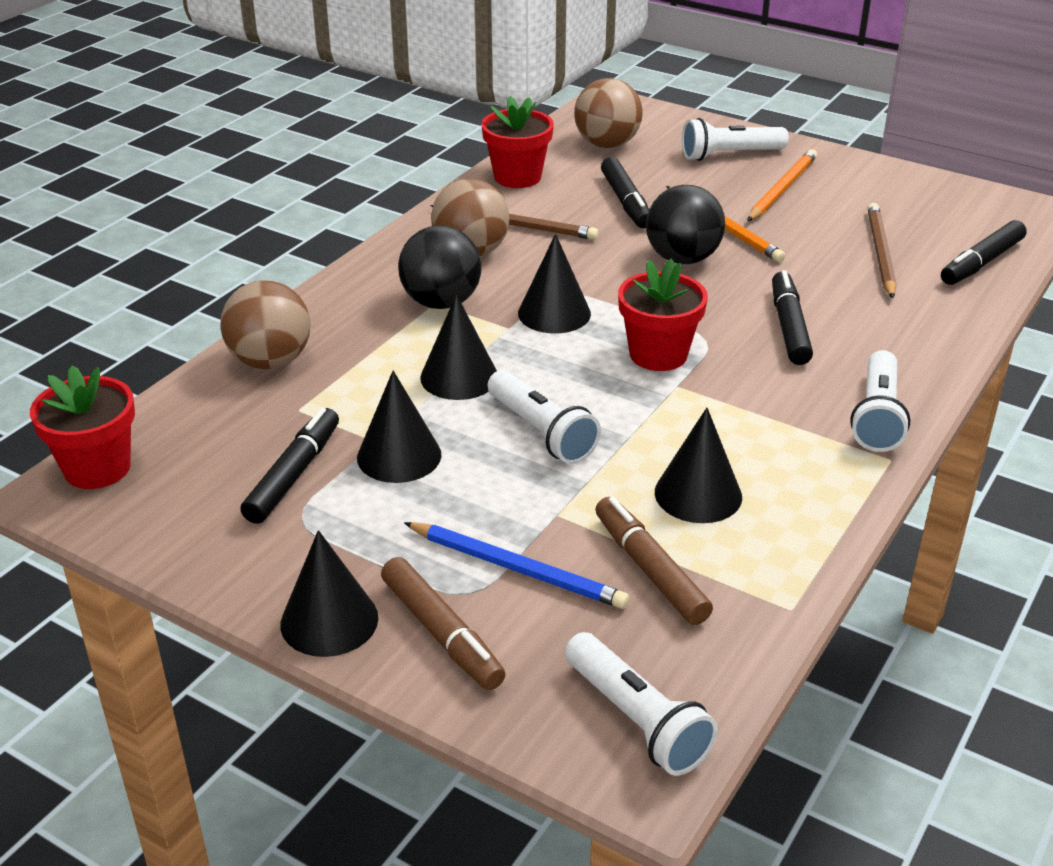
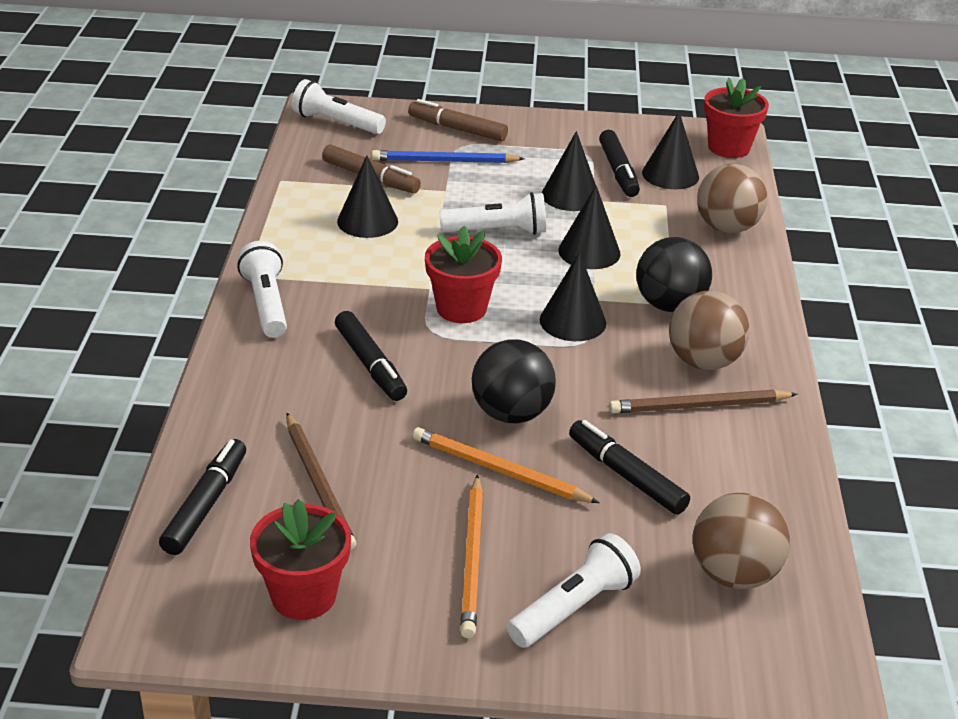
camera: 150 degrees right, 0 degrees up
black cone [280,530,378,657] -> black cone moved to [642,112,699,189]
red flower pot [481,96,554,188] -> red flower pot moved to [250,499,351,620]
white flashlight [488,370,601,464] -> white flashlight turned 150 degrees clockwise [439,192,546,235]

